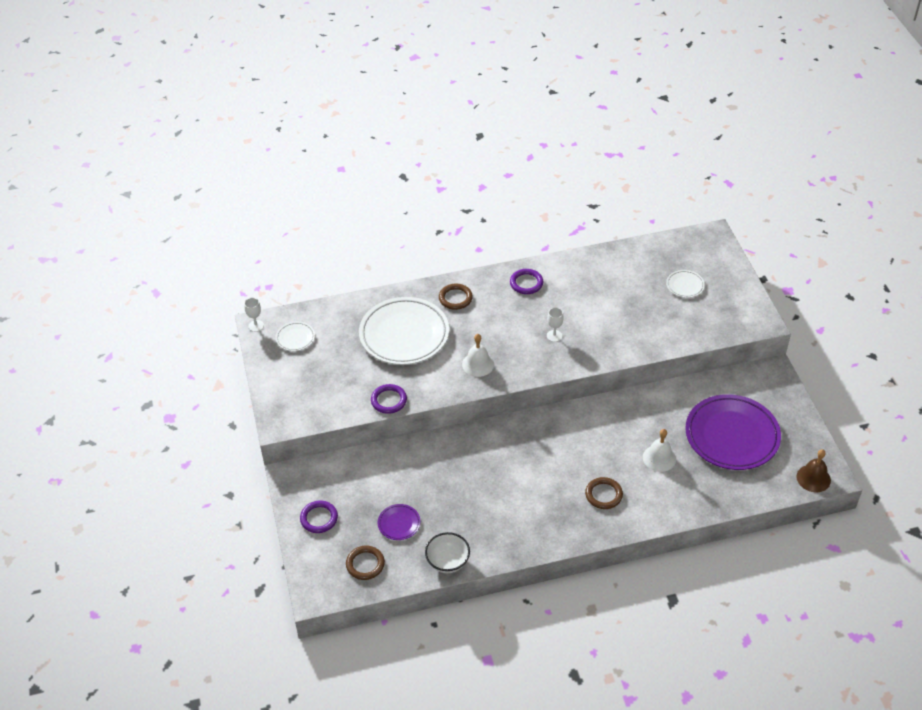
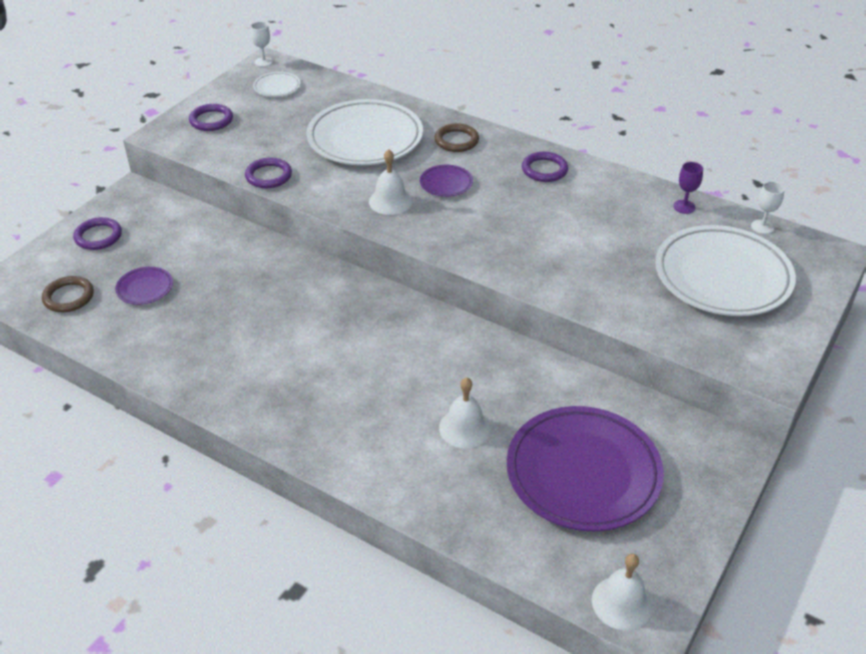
camera: 45 degrees right, 5 degrees down
white bowl [425,532,470,573] -> none
white goblet [547,307,564,342] -> white goblet moved to [751,181,785,234]
brown ring [585,477,623,509] -> none
white plate [666,270,705,298] -> white plate [655,225,796,316], size x2.30
brown bell [796,449,831,492] -> white bell [592,554,652,630]
none -> purple ring [189,104,233,131]
none -> purple plate [420,165,473,197]
none -> purple goblet [673,162,703,214]

